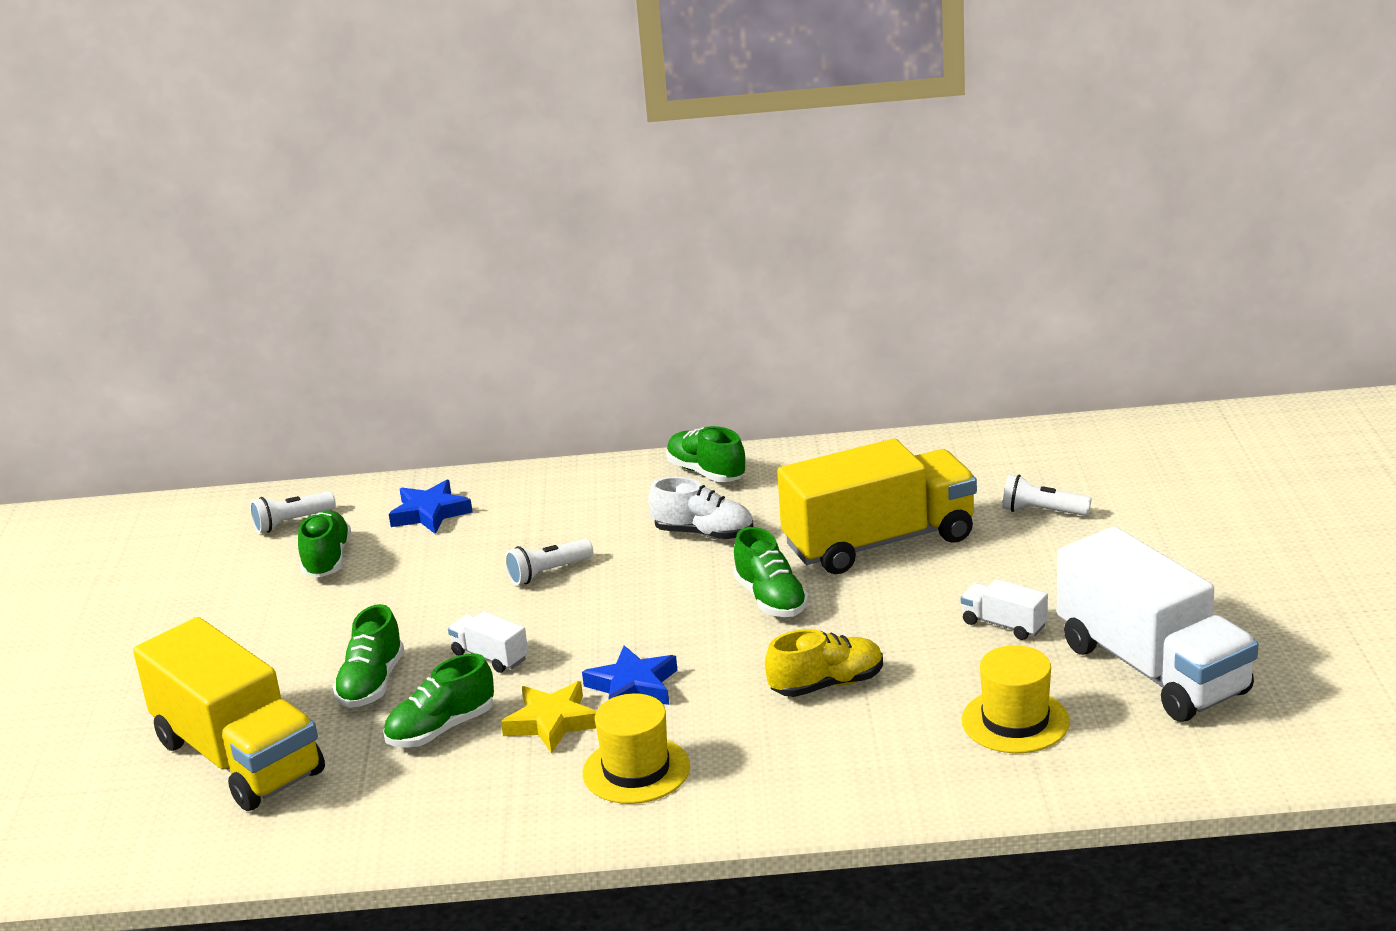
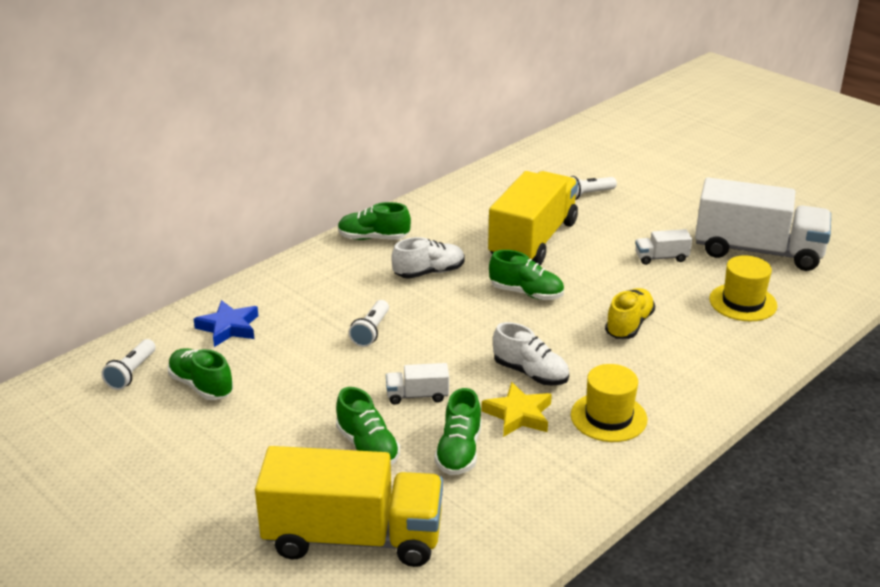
camera: 45 degrees left, 5 degrees up
blue star [582,645,677,705] -> white shoe [493,322,569,386]

